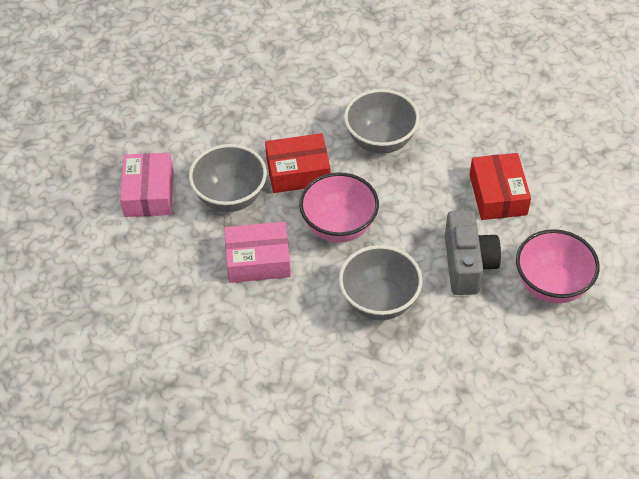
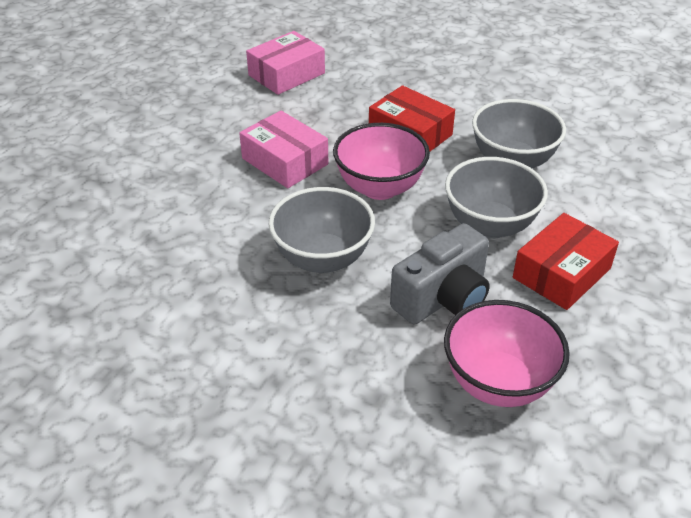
camera: 50 degrees right, 10 degrees down
grey bowl [189,144,267,212] -> grey bowl moved to [445,157,548,239]

